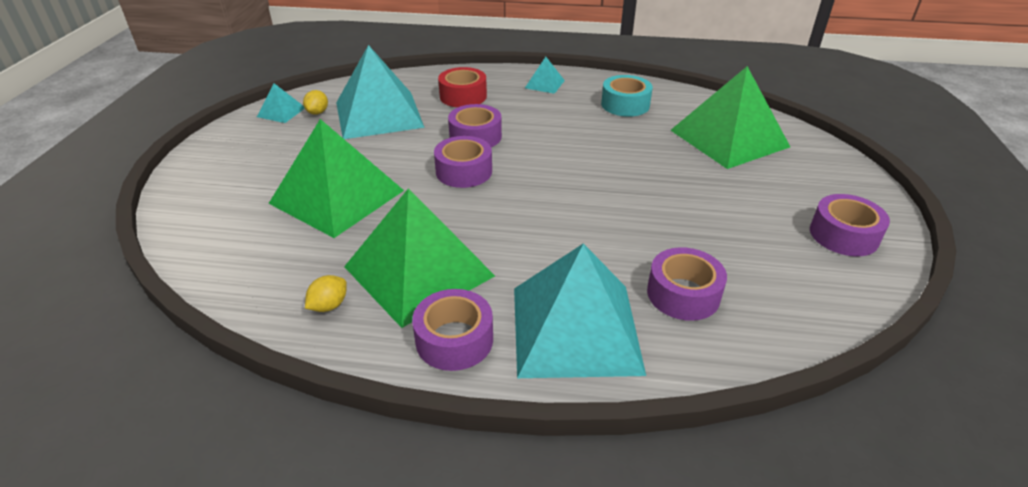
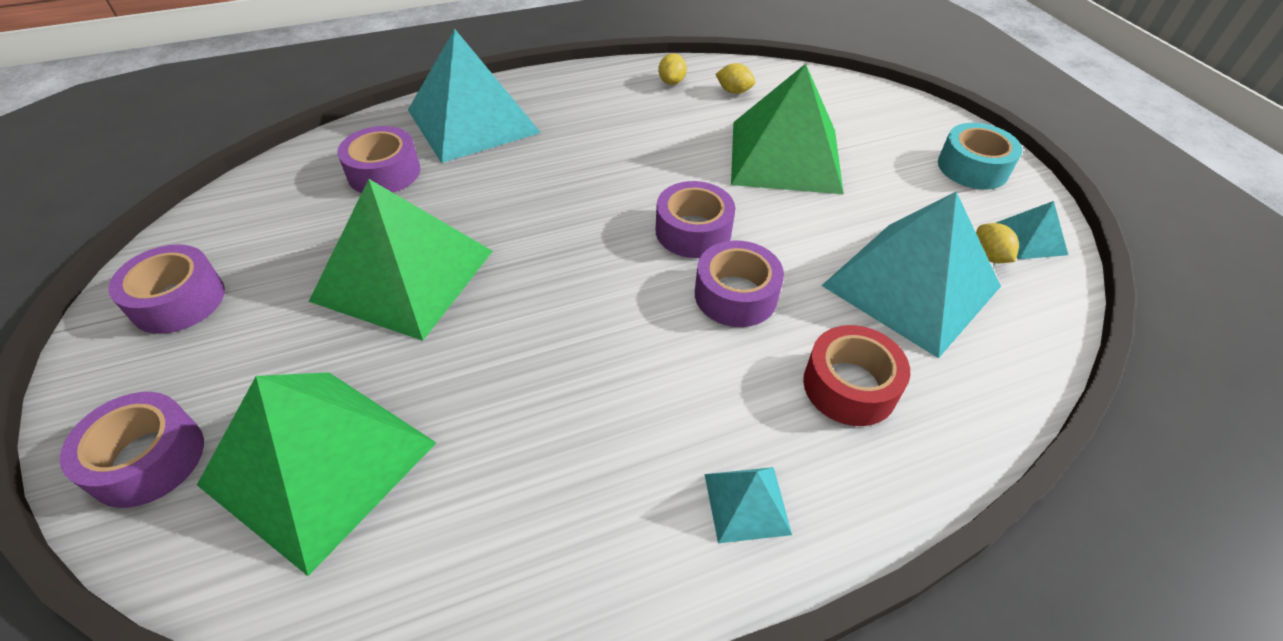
camera: 150 degrees right, 10 degrees up
green pyramid [344,188,495,328] -> green pyramid moved to [309,179,493,341]
purple tape [412,289,493,371] -> purple tape moved to [60,392,204,508]
turquoise tape [601,75,653,117] -> turquoise tape moved to [938,123,1022,189]
none -> yellow lemon [716,63,756,94]

